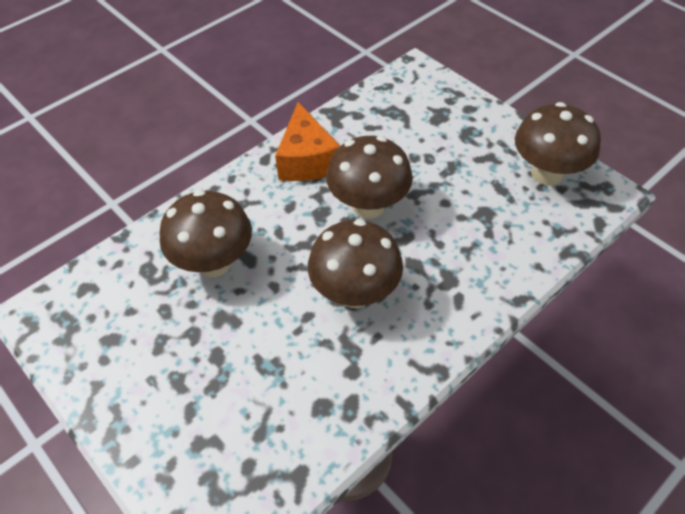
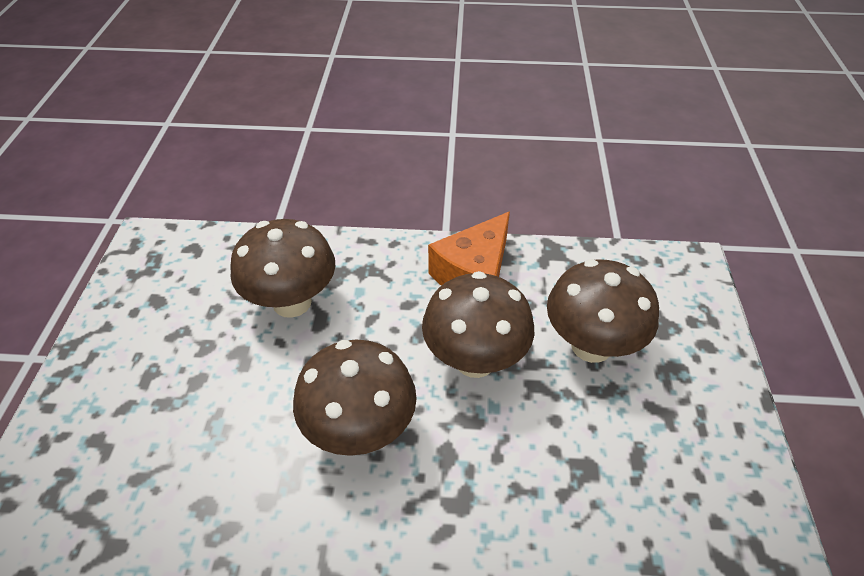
camera: 45 degrees right, 5 degrees down
brown mushroom [515,102,601,185] -> brown mushroom moved to [547,259,659,363]

